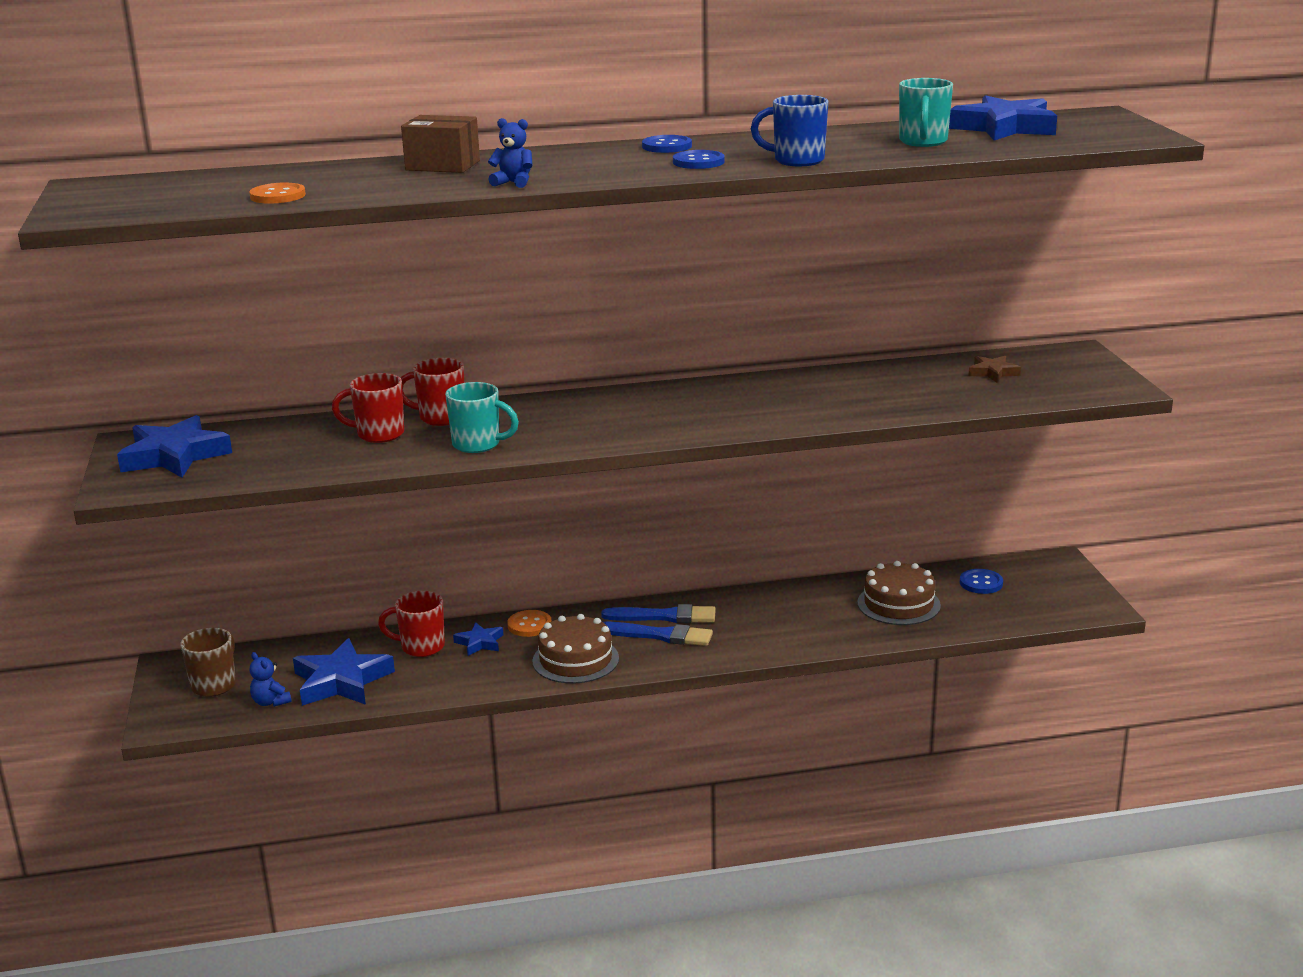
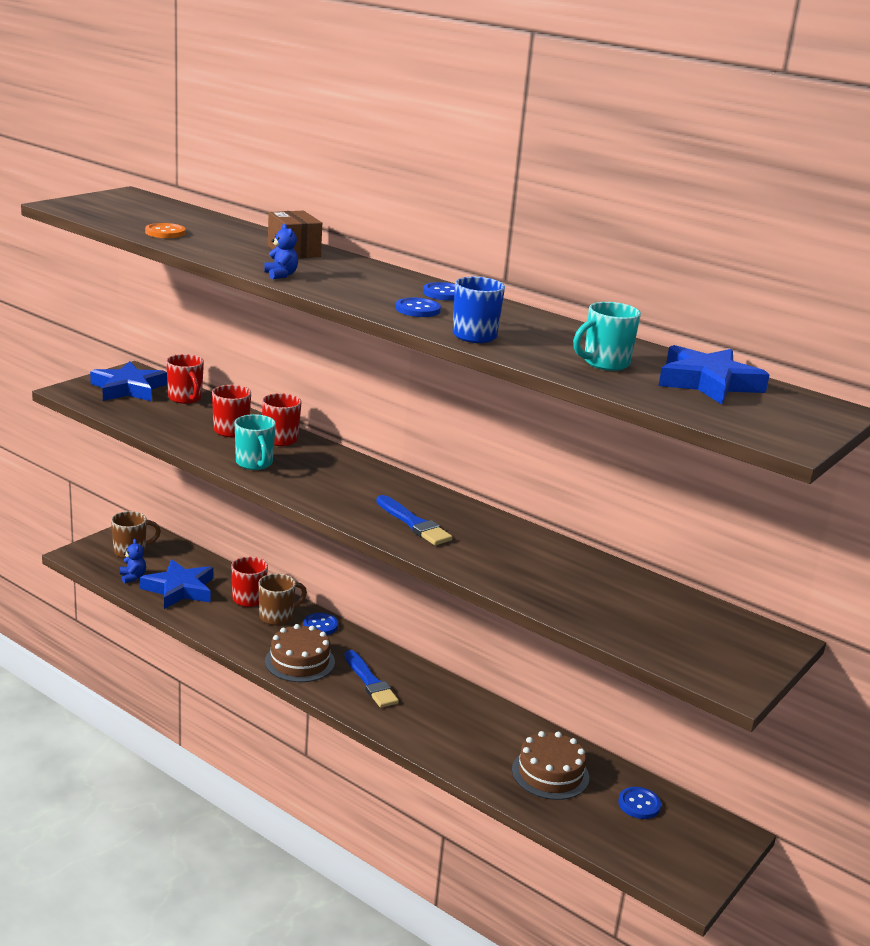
camera: 45 degrees right, 0 degrees up
blue teddy bear [250,652,292,707] -> blue teddy bear turned 150 degrees clockwise [120,539,146,583]
blue star [453,622,503,656] -> brown mug [258,574,307,625]
orange button [507,610,552,637] -> blue button [303,613,338,635]
blue brush [601,604,716,623] -> blue brush moved to [376,495,453,545]
brown star [969,356,1021,383] -> none
none -> red mug [166,354,204,404]

